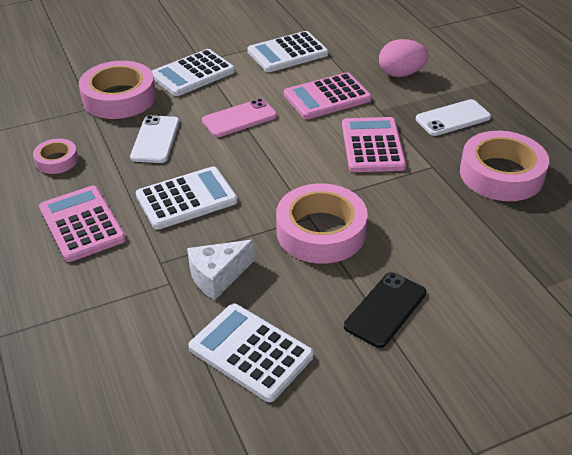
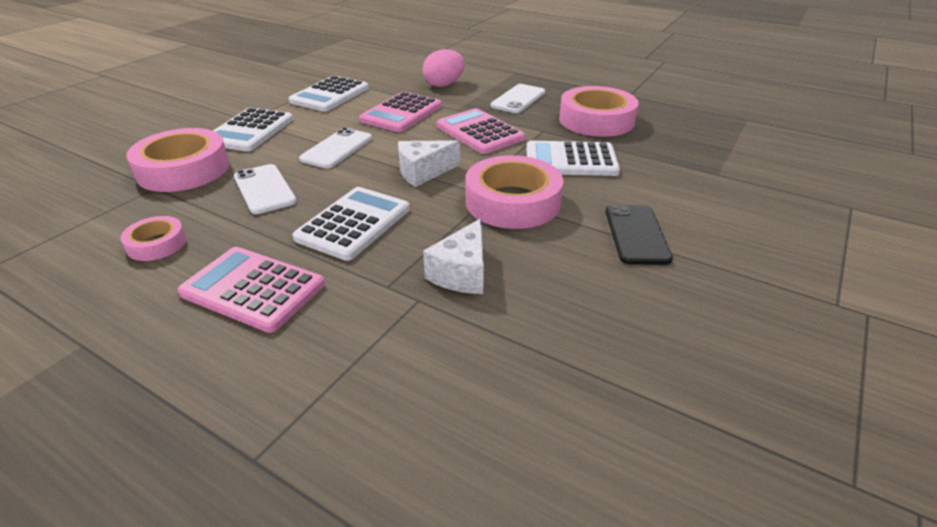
camera: 35 degrees left, 5 degrees down
white calculator [188,303,314,402] -> white calculator moved to [526,141,620,176]
pink phone [202,98,277,137] -> white phone [299,128,372,169]
none -> white cheese [398,140,460,187]

